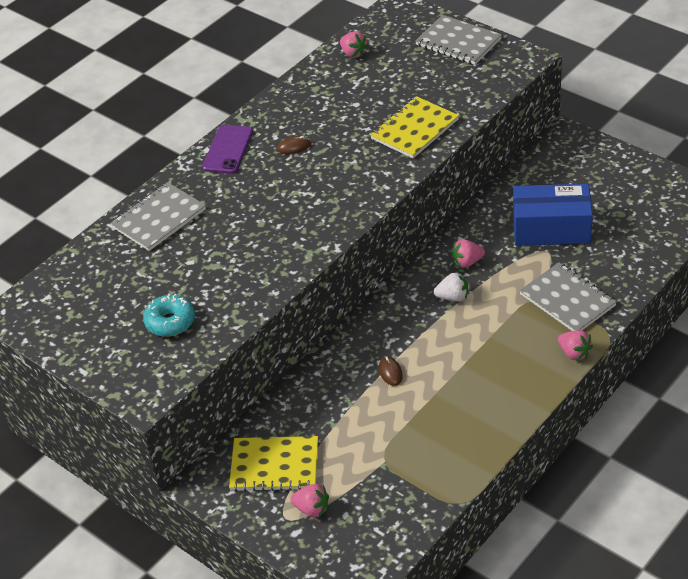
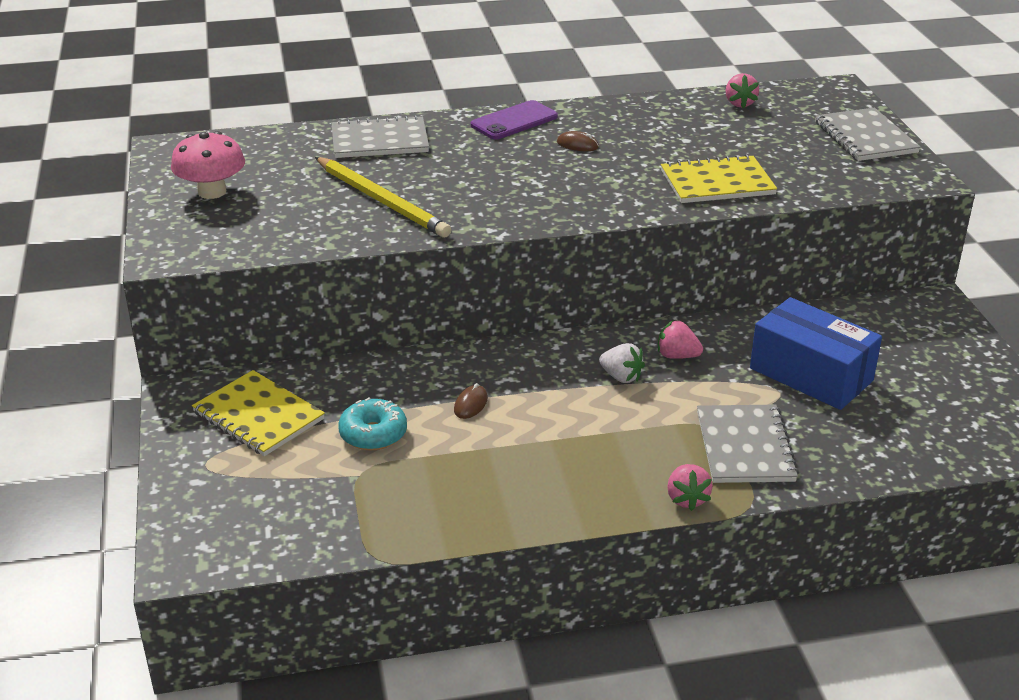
camera: 35 degrees right, 10 degrees down
turquoise donut [143,294,195,337] -> turquoise donut moved to [338,397,407,451]
pink strawberry [290,484,329,517] -> none
none -> pink mushroom [171,131,245,199]
none -> yellow pencil [315,157,451,237]

